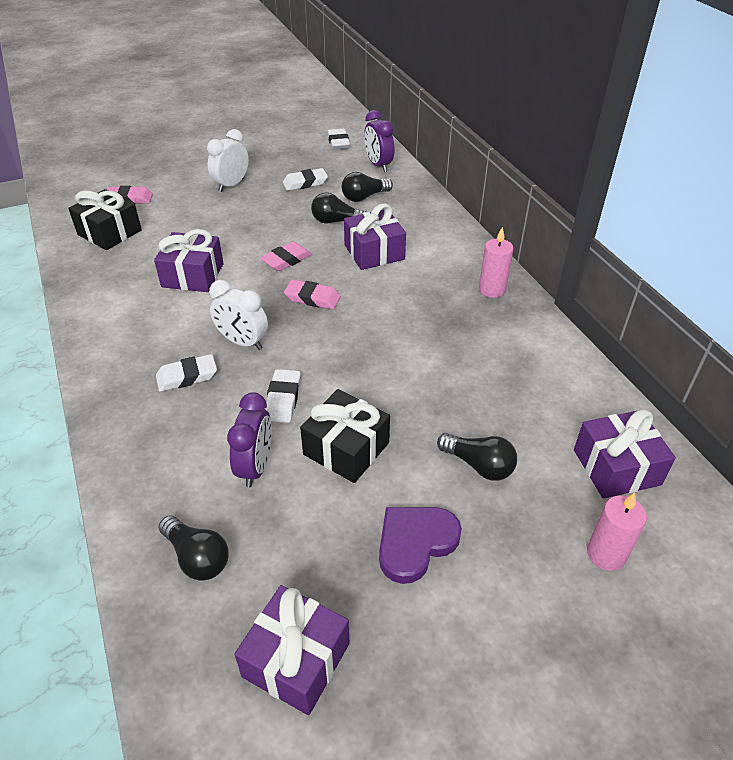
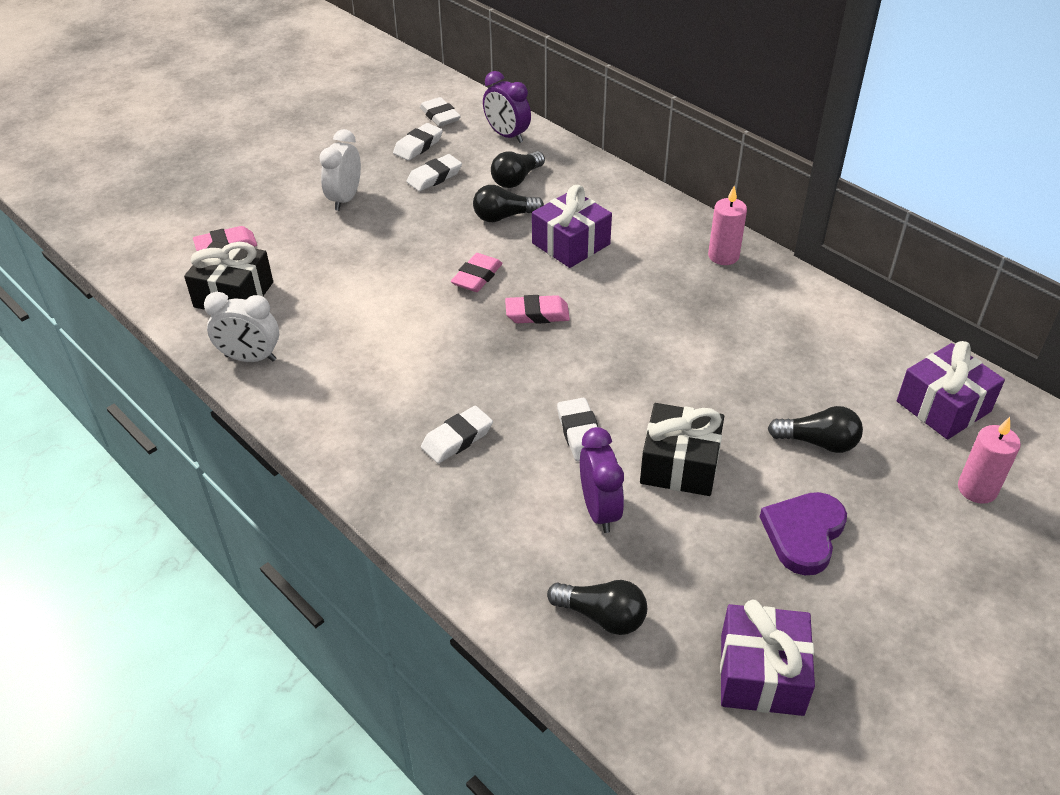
camera: 20 degrees left, 0 degrees up
purple gift [154,229,224,292] -> none
white clock [209,280,268,350] -> white clock moved to [204,292,279,362]
none -> white eraser [393,123,443,161]

